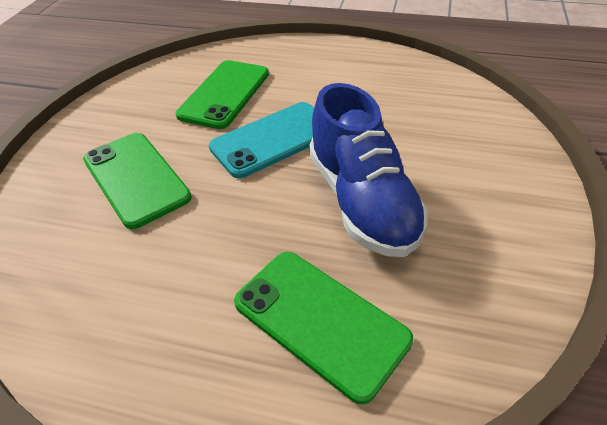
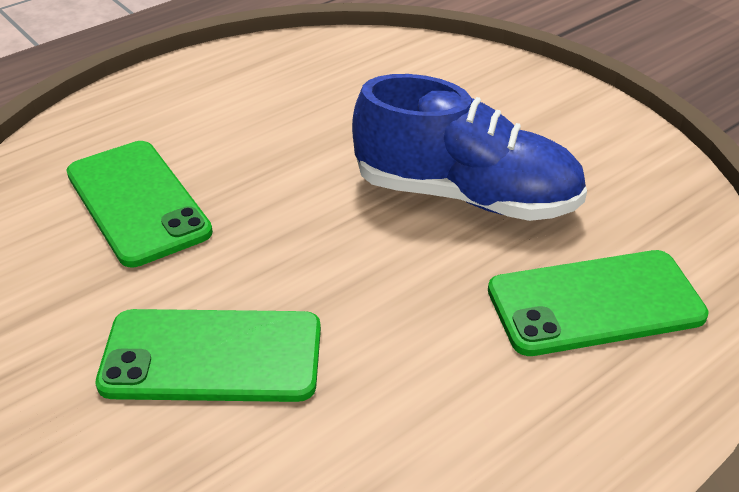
camera: 55 degrees left, 5 degrees down
turquoise phone [209,102,314,178] -> none

